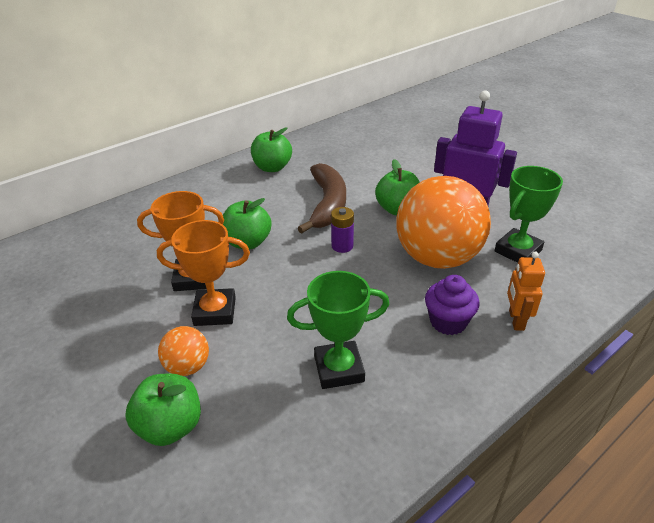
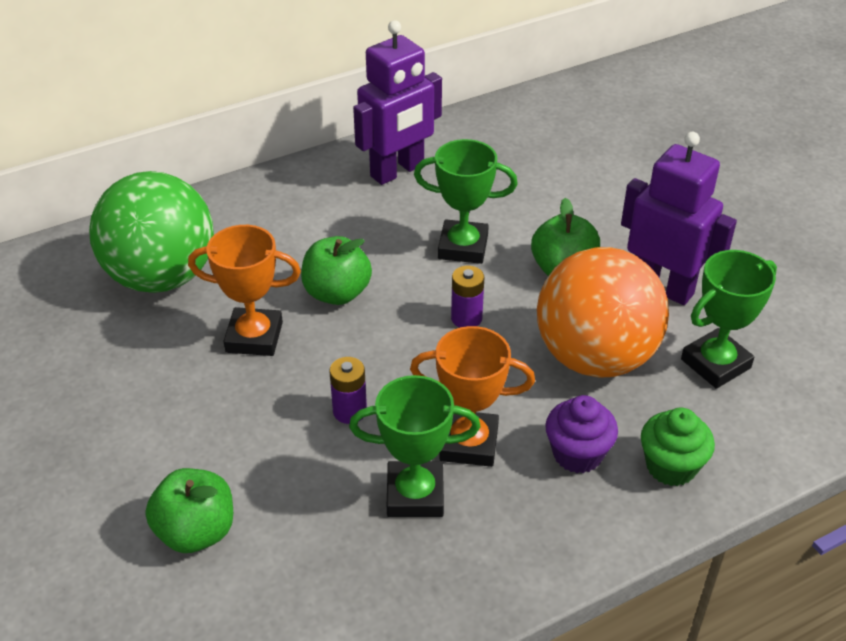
camera: 10 degrees right, 5 degrees up
orange trophy [157,220,250,326] -> orange trophy moved to [410,326,535,467]
orange ball [158,326,209,376] -> none
green apple [251,127,292,172] -> purple robot [353,20,442,185]
brown banana [298,163,346,233] -> green trophy [414,139,518,264]
orange robot [507,251,545,331] -> green cupcake [641,408,715,486]
none -> green ball [89,171,214,293]
none -> purple battery [329,357,367,424]

